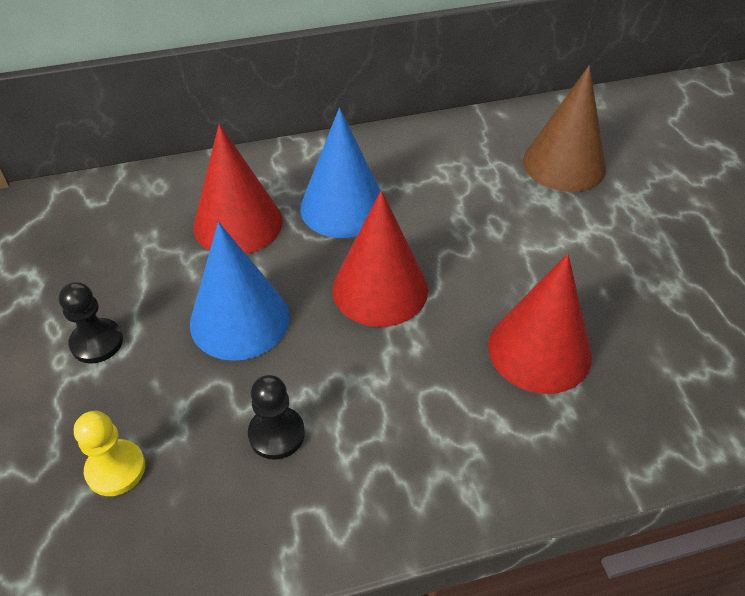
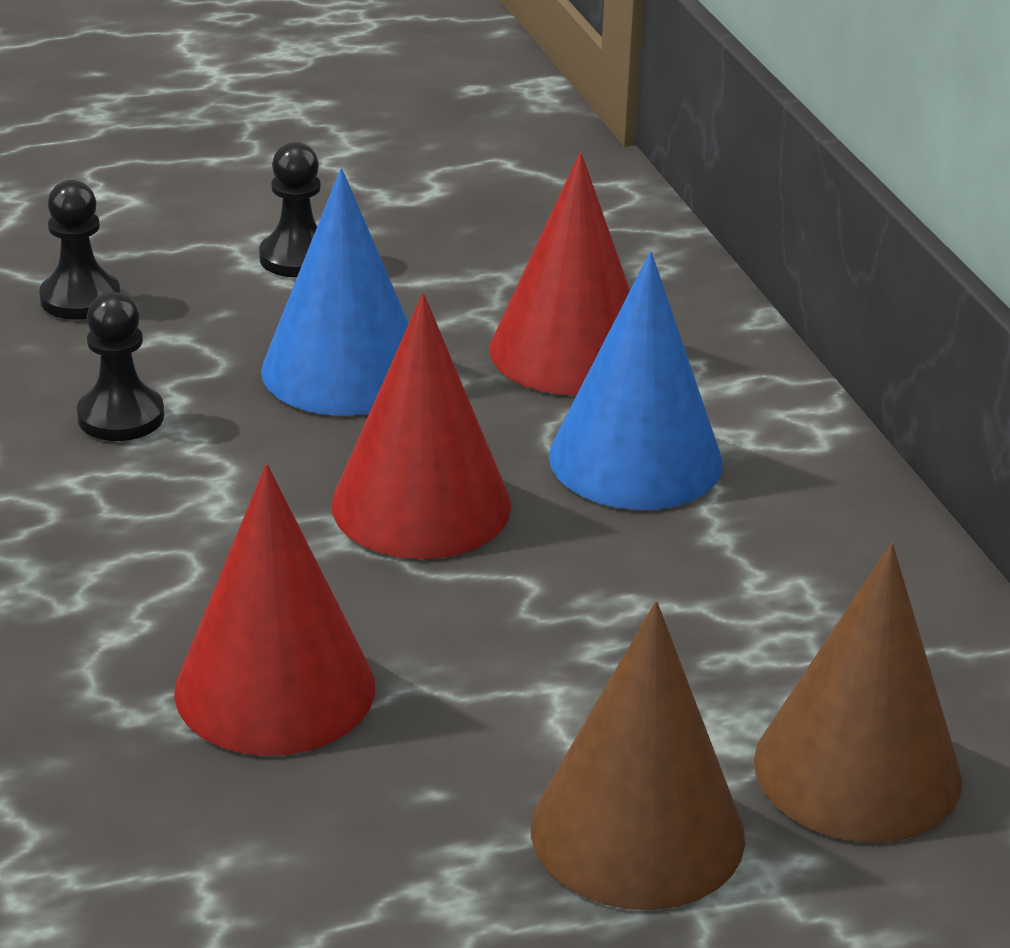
camera: 85 degrees right, 15 degrees down
yellow pawn [74,411,145,496] -> black pawn [39,180,120,320]
none -> brown cone [531,601,745,910]

